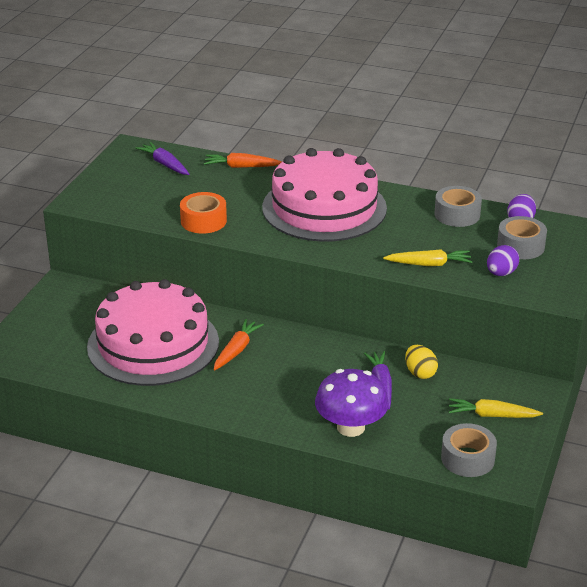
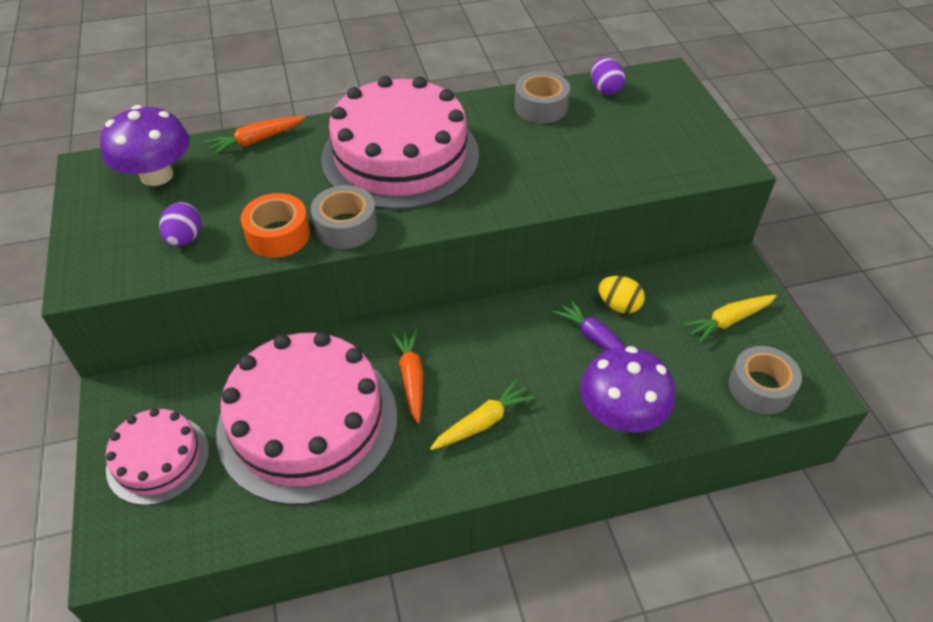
camera: 35 degrees left, 15 degrees up
purple carrot [136,142,189,175] -> purple mushroom [100,105,190,186]
yellow carrot [383,250,473,266] -> yellow carrot moved to [430,379,534,450]
purple egg [487,245,519,276] -> purple egg moved to [159,202,202,247]
grey tape [497,216,547,259] -> grey tape moved to [311,185,377,249]
none -> pink cake [105,408,209,505]

